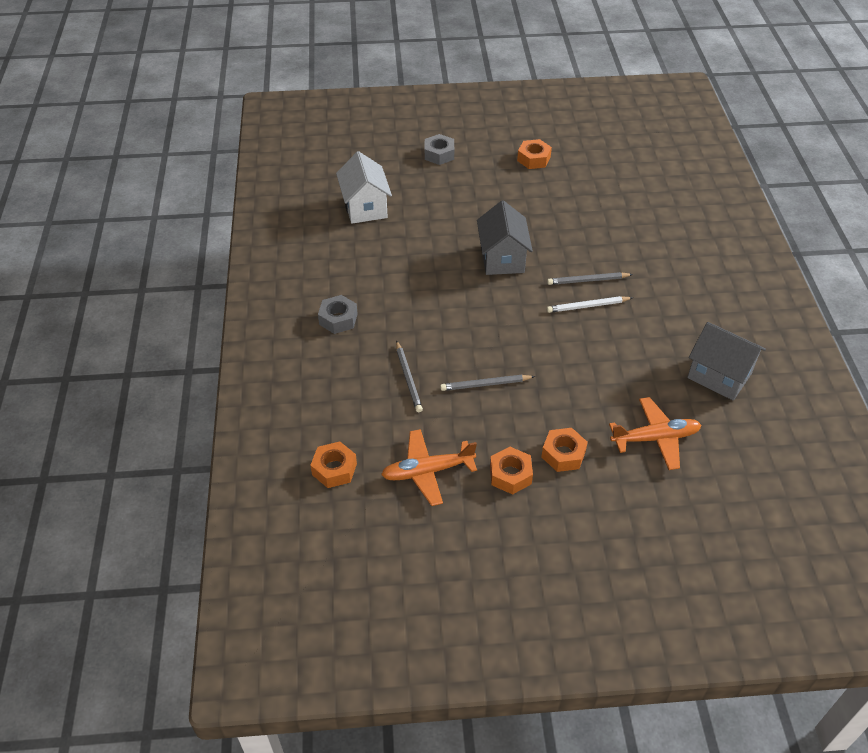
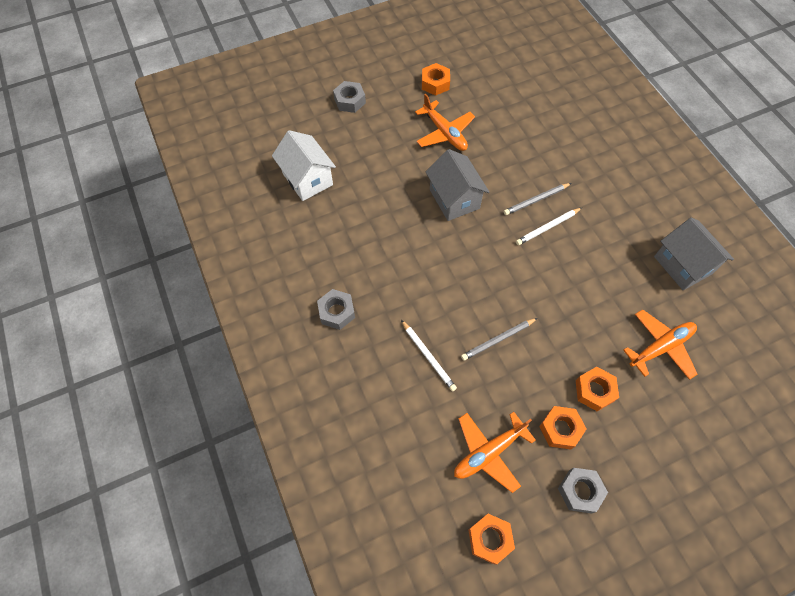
camera: 20 degrees left, 15 degrees up
orange nut [310,442,357,488] -> orange nut moved to [468,514,515,565]
grey pencil [396,340,423,412] -> white pencil [401,320,457,392]
grey house [687,322,766,400] -> grey house turned 45 degrees clockwise [654,217,734,290]
none -> orange plane [415,94,475,151]
none -> grey nut [558,468,608,513]

